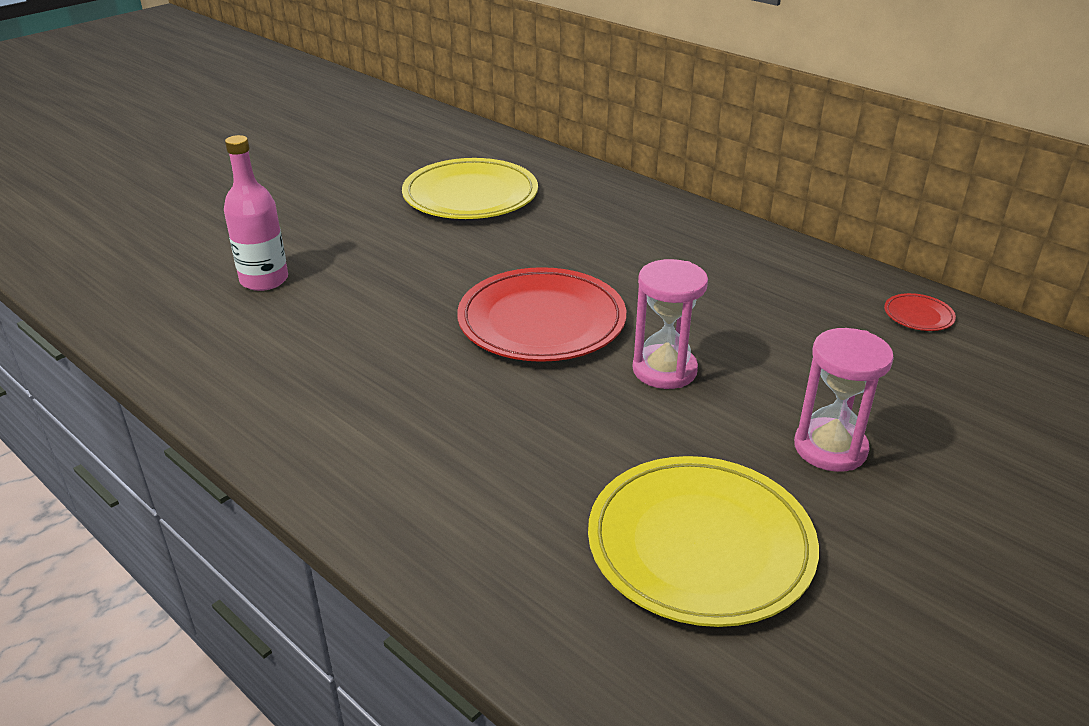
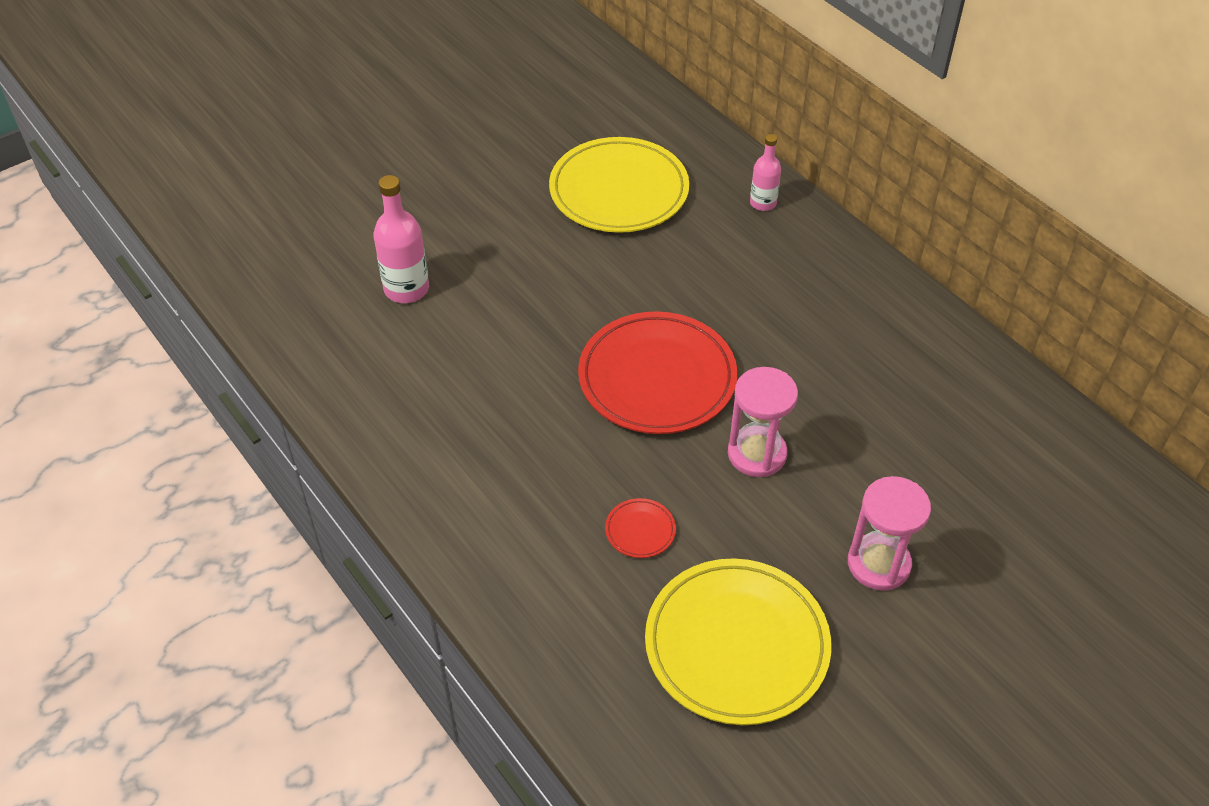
camera: 10 degrees right, 15 degrees up
red plate [884,293,956,331] -> red plate moved to [605,498,676,558]
none -> pink bottle [750,134,781,211]

